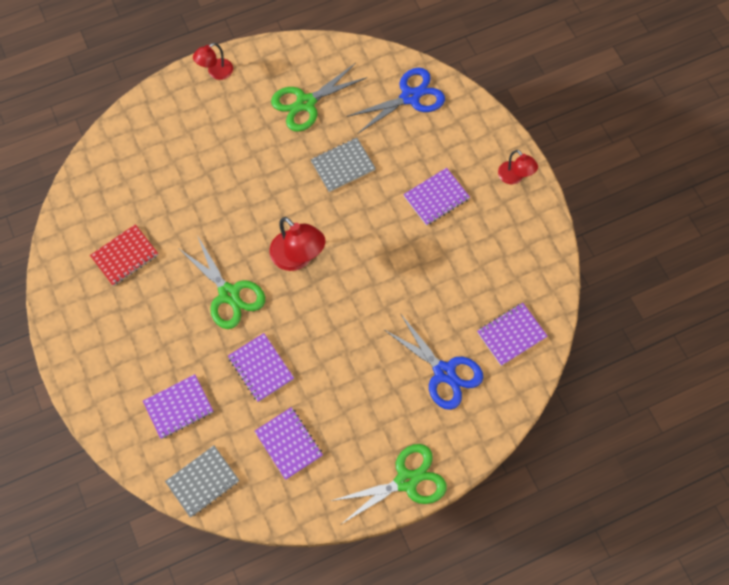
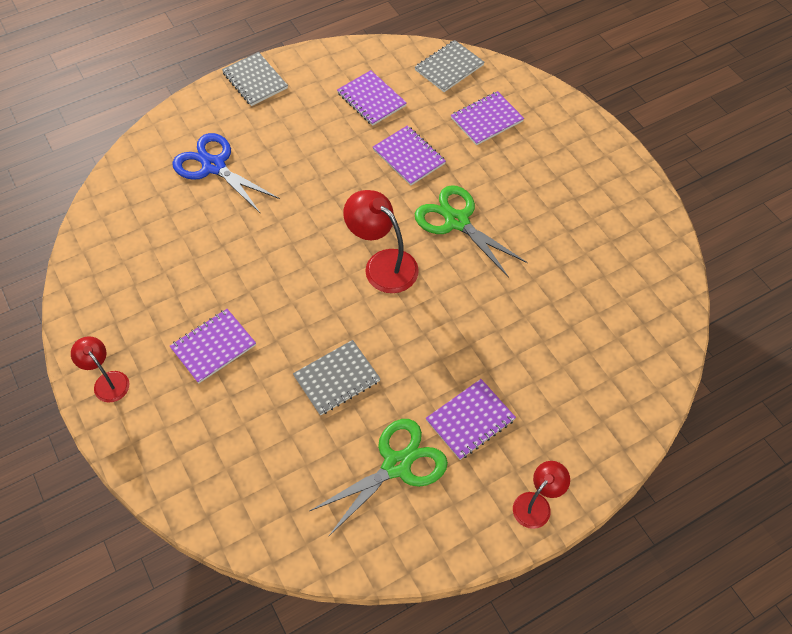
camera: 175 degrees right, 10 degrees down
red notebook [90,224,158,286] -> none
green scissors [331,444,447,525] -> grey notebook [222,52,288,106]
blue scissors [347,68,445,134] -> none
purple notebook [477,303,548,366] -> purple notebook moved to [426,379,516,460]

